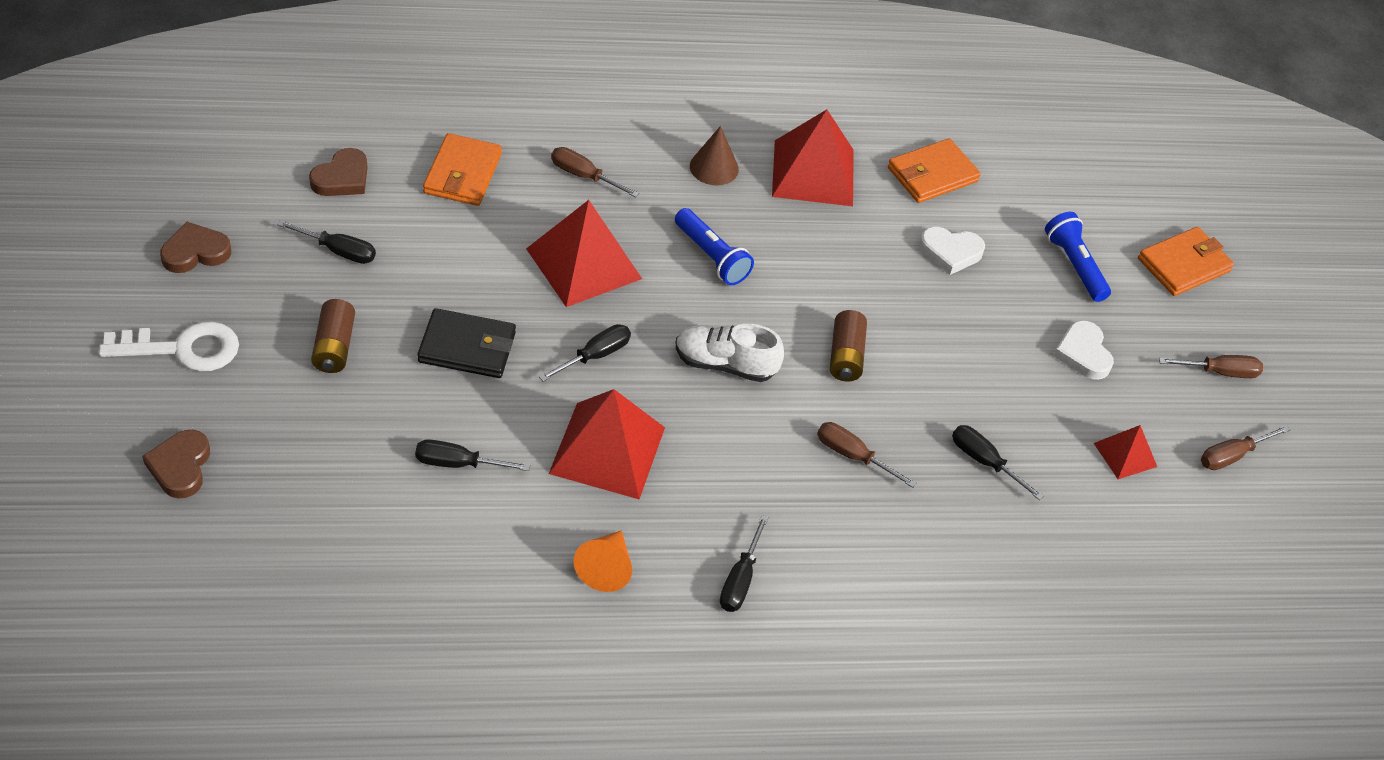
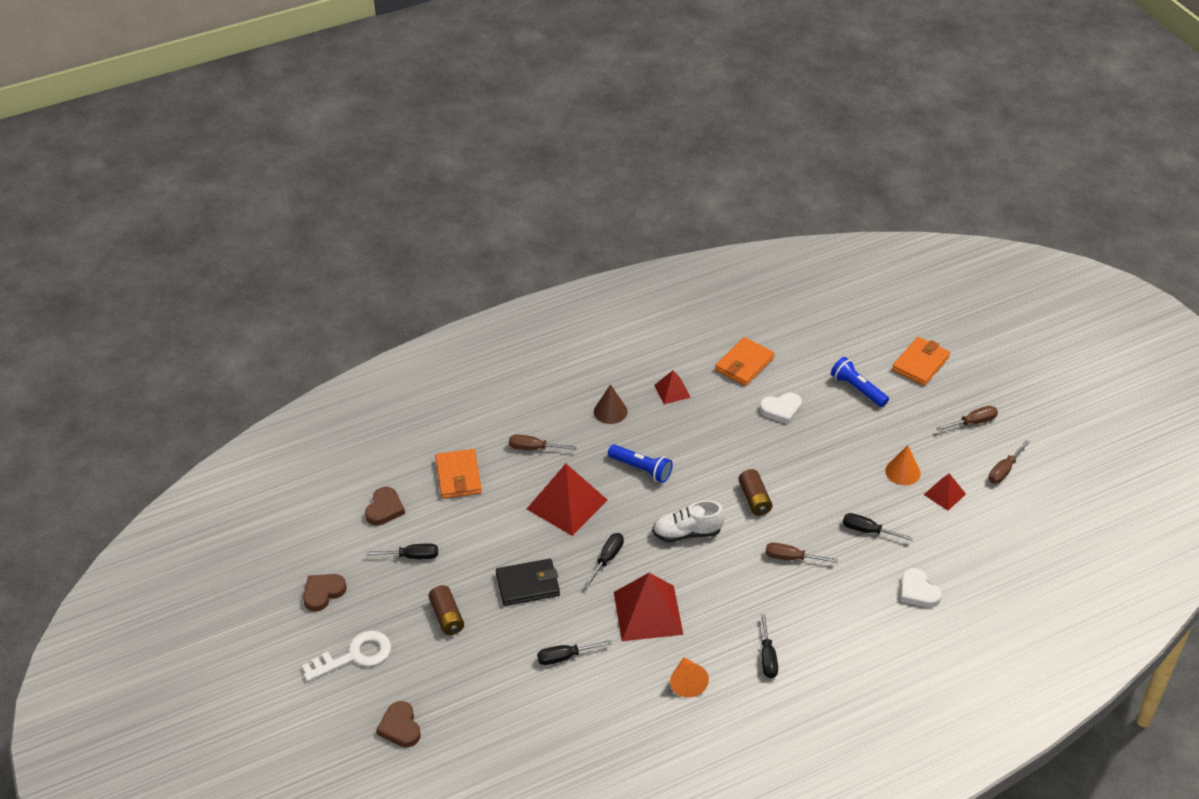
camera: 15 degrees left, 5 degrees down
red pyramid [772,110,854,206] -> red pyramid [654,370,691,404], size x0.52
white heart [1053,320,1114,380] -> white heart moved to [901,568,942,608]
none -> orange cone [885,445,921,485]

